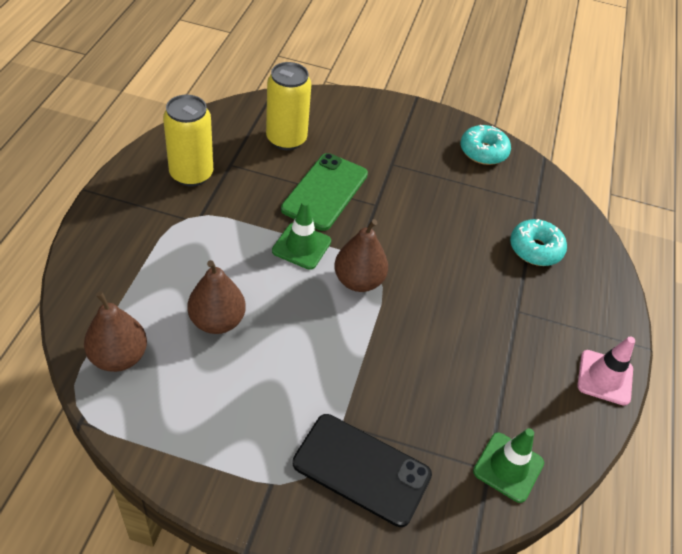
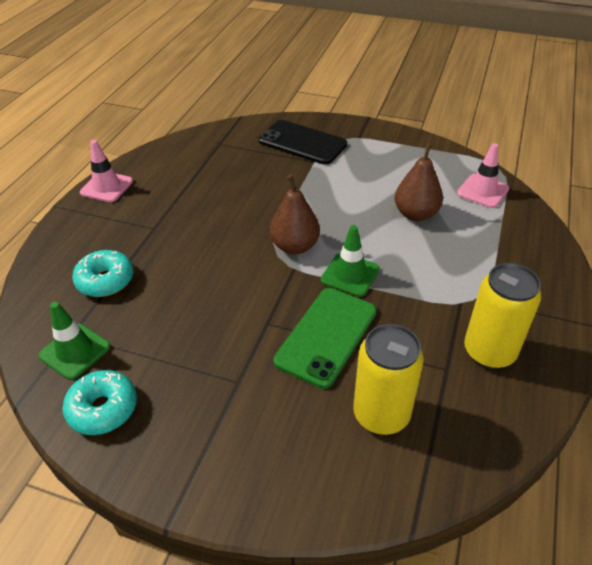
camera: 170 degrees left, 5 degrees down
brown pear [84,291,147,372] -> pink traffic cone [457,143,509,208]
green traffic cone [473,428,544,503] -> green traffic cone moved to [38,302,111,380]

